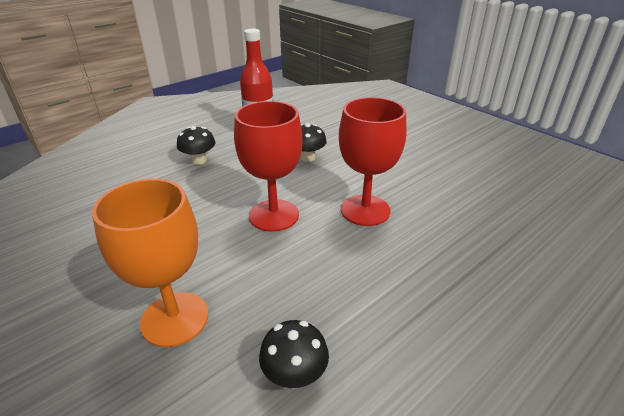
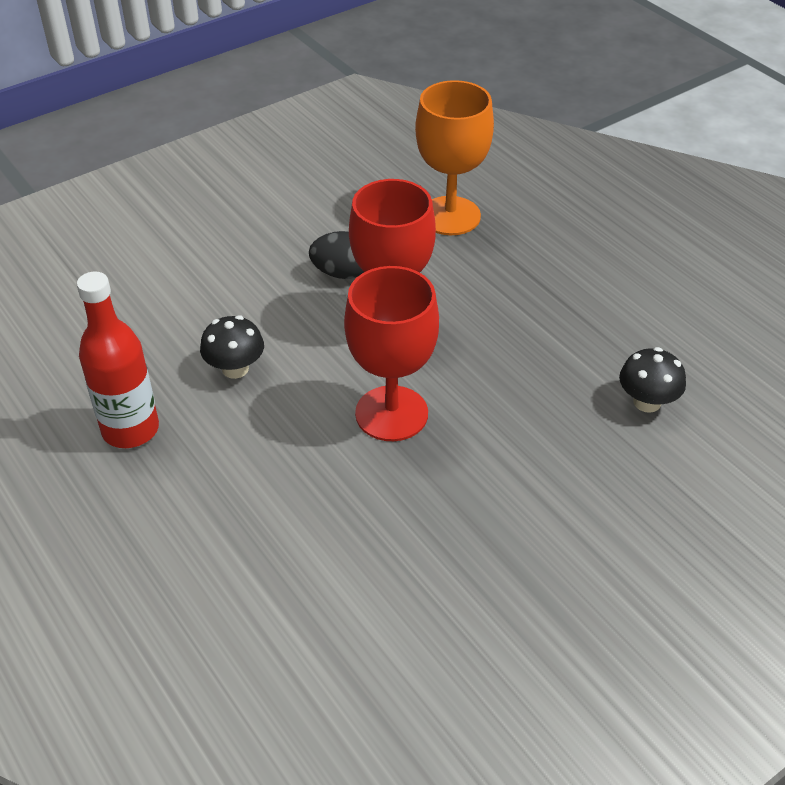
camera: 85 degrees left, 10 degrees up
orange goblet [92,179,208,347] -> orange goblet moved to [415,80,494,235]
black mushroom [177,126,216,165] -> none
none -> black egg [309,231,364,279]

